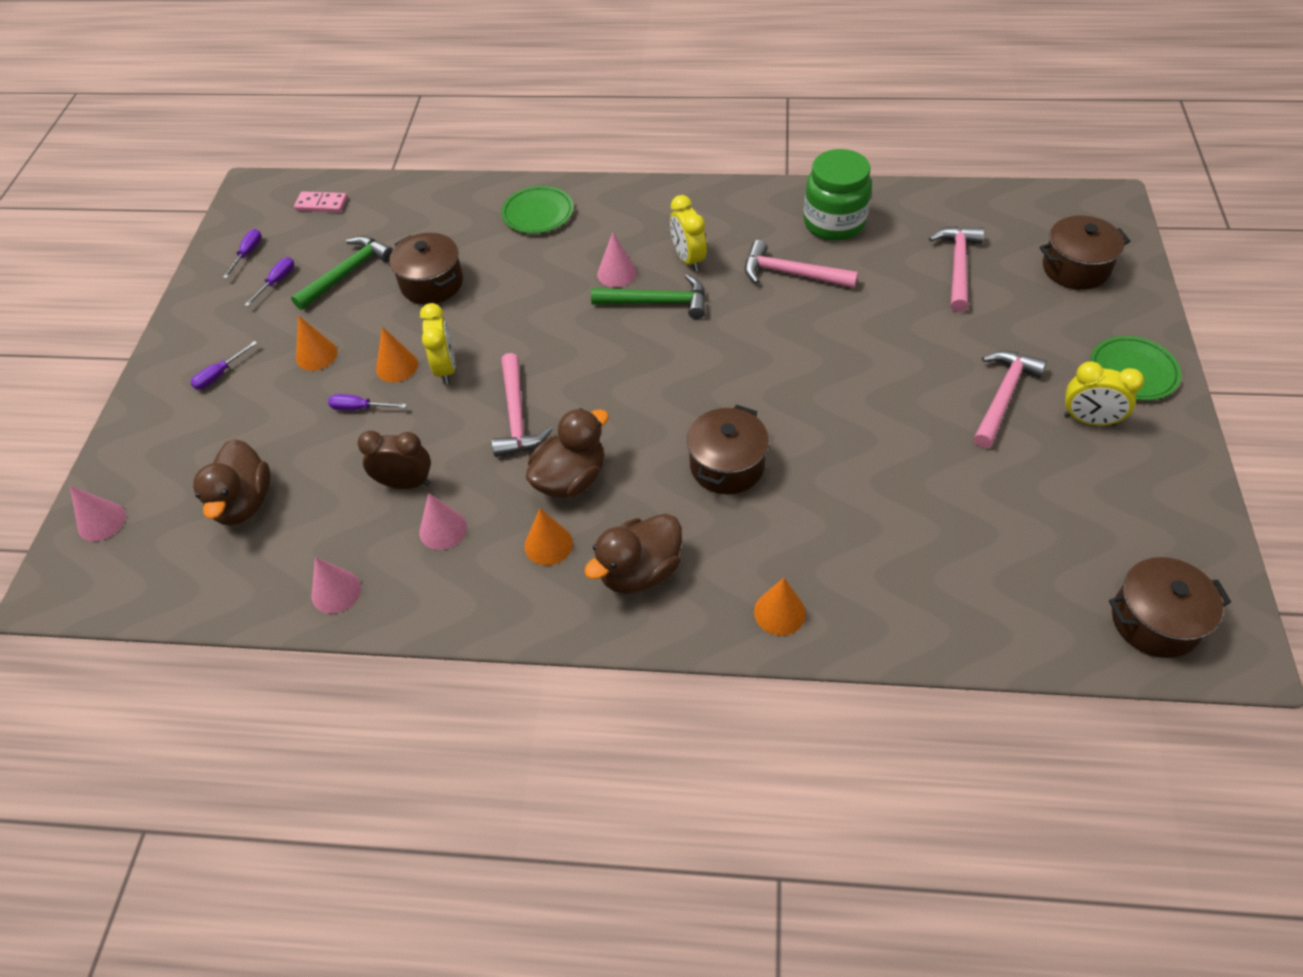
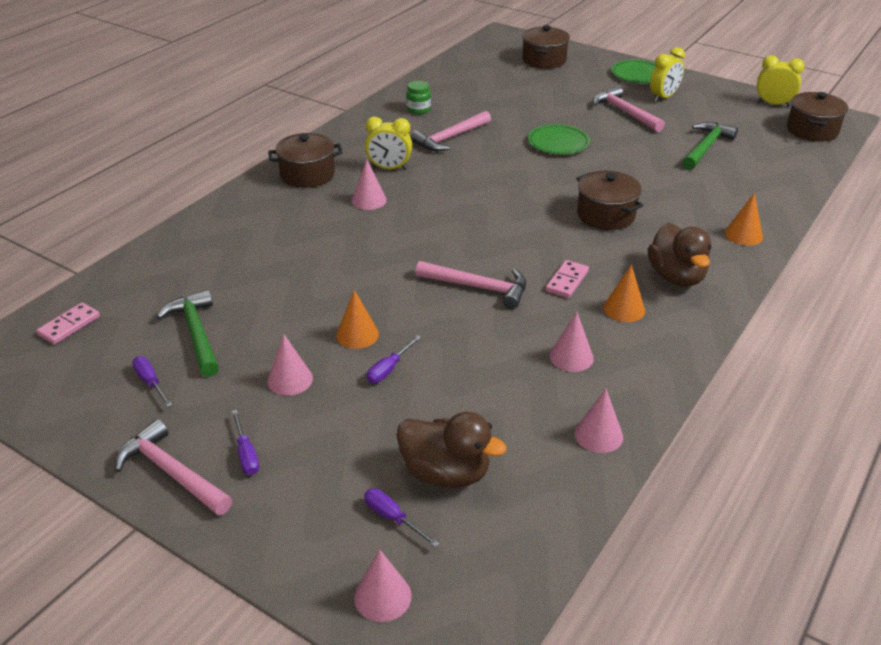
camera: 65 degrees left, 15 degrees down
purple screwdriver [223,229,262,278] -> purple screwdriver moved to [364,488,439,547]
orange cone [296,315,338,371] -> pink cone [267,334,313,396]
brown clock [357,431,431,489] -> none
brown pot [389,233,463,305] -> brown pot moved to [268,133,342,188]
yellow clock [420,303,455,384] -> yellow clock moved to [757,55,805,107]
green plate [501,186,573,234] -> green plate moved to [528,124,590,155]
brown duck [526,408,609,498] -> pink domino [545,260,589,298]
green hammer [591,274,705,319] -> green hammer moved to [682,122,738,170]
green jar [804,149,872,241] -> green jar [406,81,431,114], size x0.50
pink hammer [929,226,985,312] -> pink hammer moved to [115,419,232,516]

